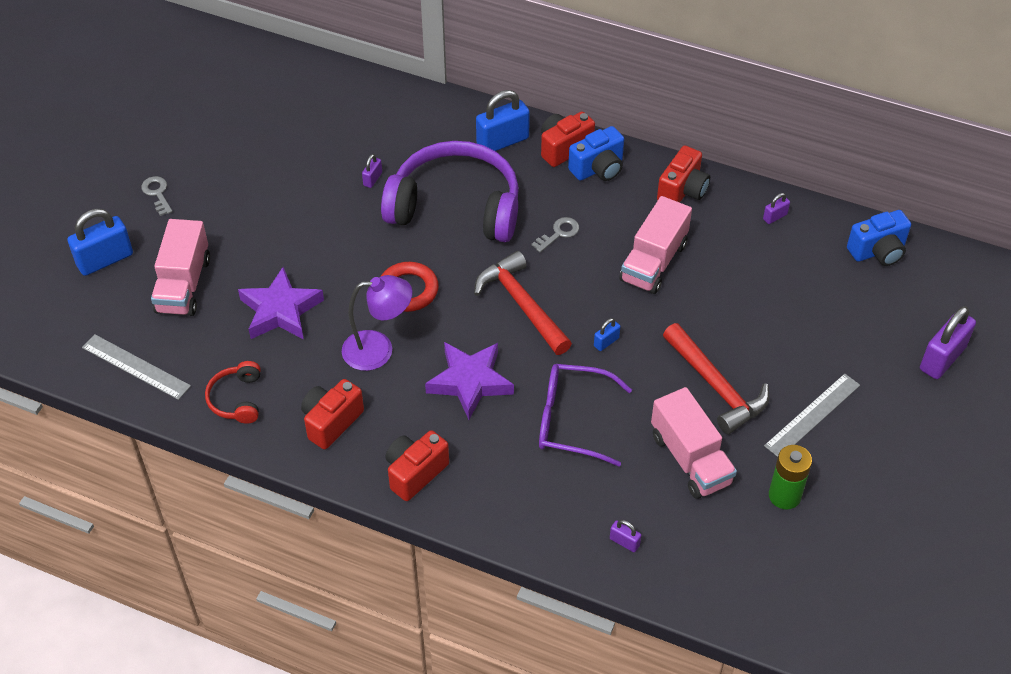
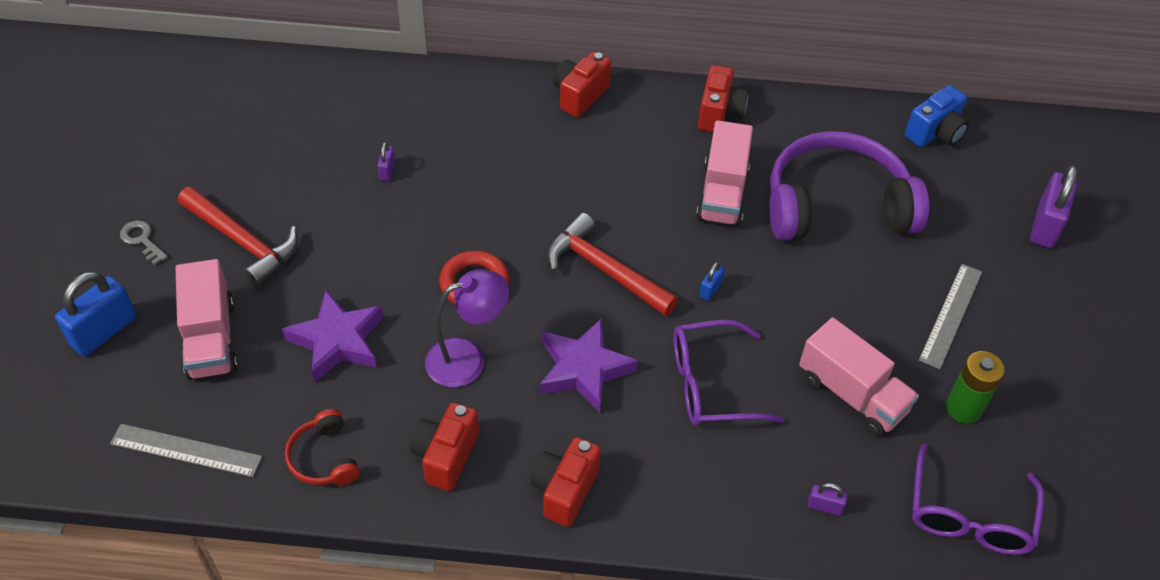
camera: 20 degrees left, 0 degrees up
purple headphones [381,141,519,242] -> purple headphones moved to [769,131,929,241]
blue padlock [476,90,530,151] -> none
grey key [532,217,579,252] -> none
blue camera [568,126,624,181] -> none
red hammer [663,323,769,434] -> red hammer moved to [178,187,298,287]
purple padlock [763,193,790,224] -> none
none -> purple glasses [912,444,1044,555]

